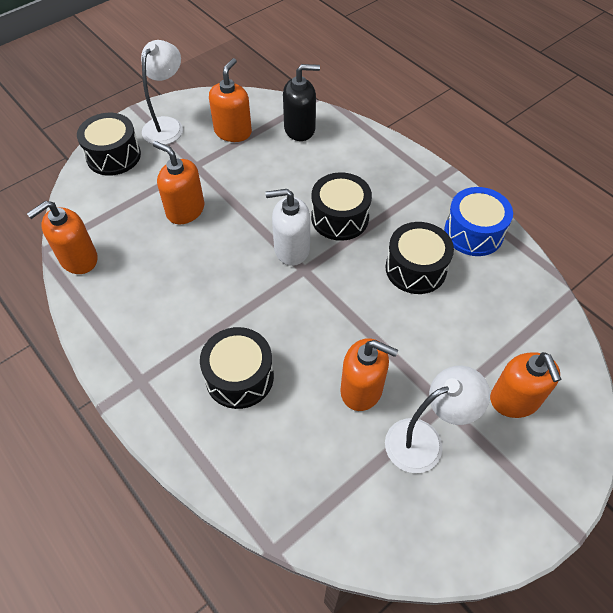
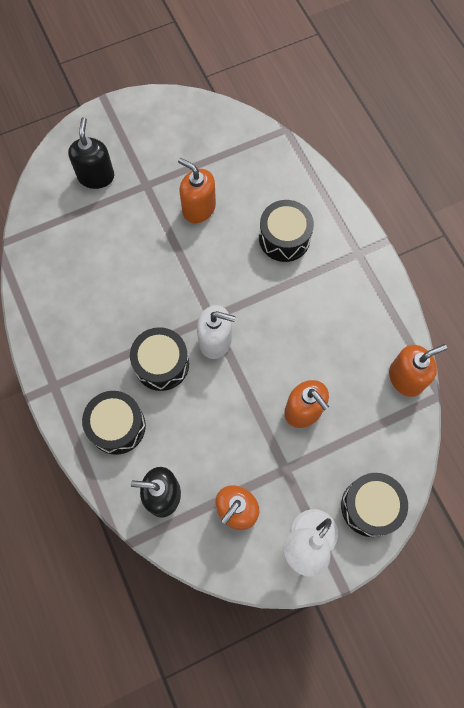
camera: 165 degrees left, 15 degrees up
black drum [385,222,454,294] -> black drum moved to [82,391,146,455]
white lamp [385,366,490,473] -> none
blue drum [444,187,513,256] -> none
orange soap dispenser [490,352,562,418] -> black soap dispenser [68,117,114,189]

